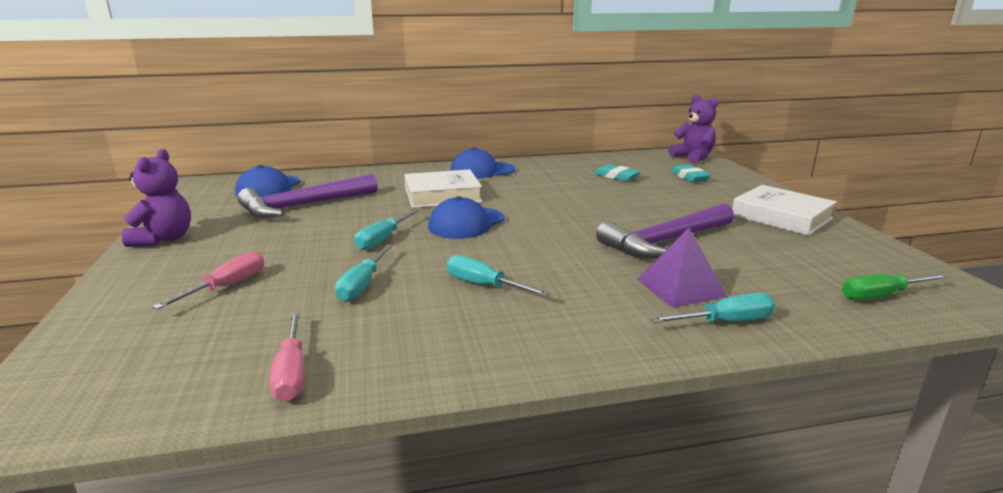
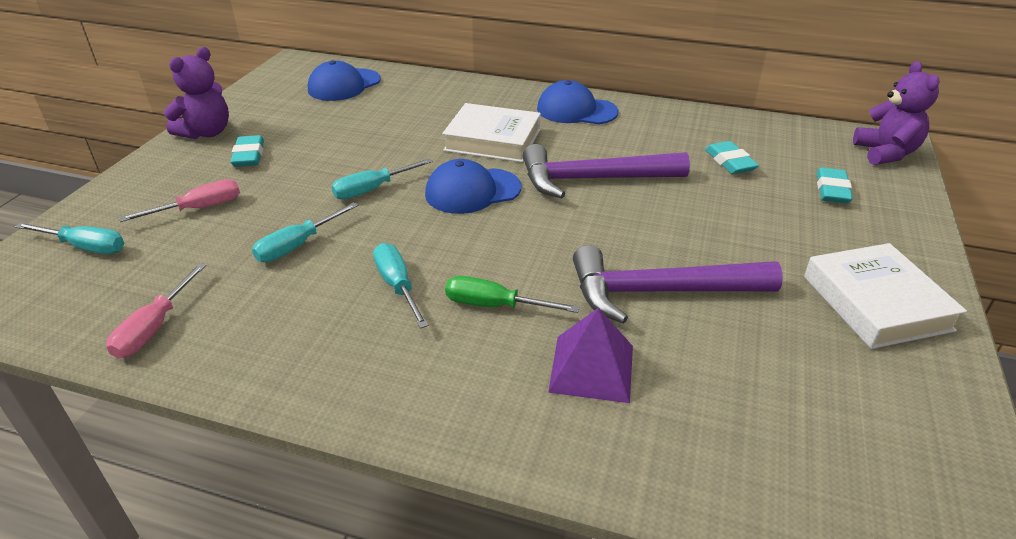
camera: 30 degrees right, 15 degrees up
purple hammer [237,174,378,218] -> purple hammer moved to [523,144,690,198]
turquoise screwdriver [650,293,775,323] -> turquoise screwdriver moved to [15,223,124,254]
green screwdriver [842,274,949,301] -> green screwdriver moved to [445,276,579,313]
none -> turquoise eraser [230,135,264,167]

